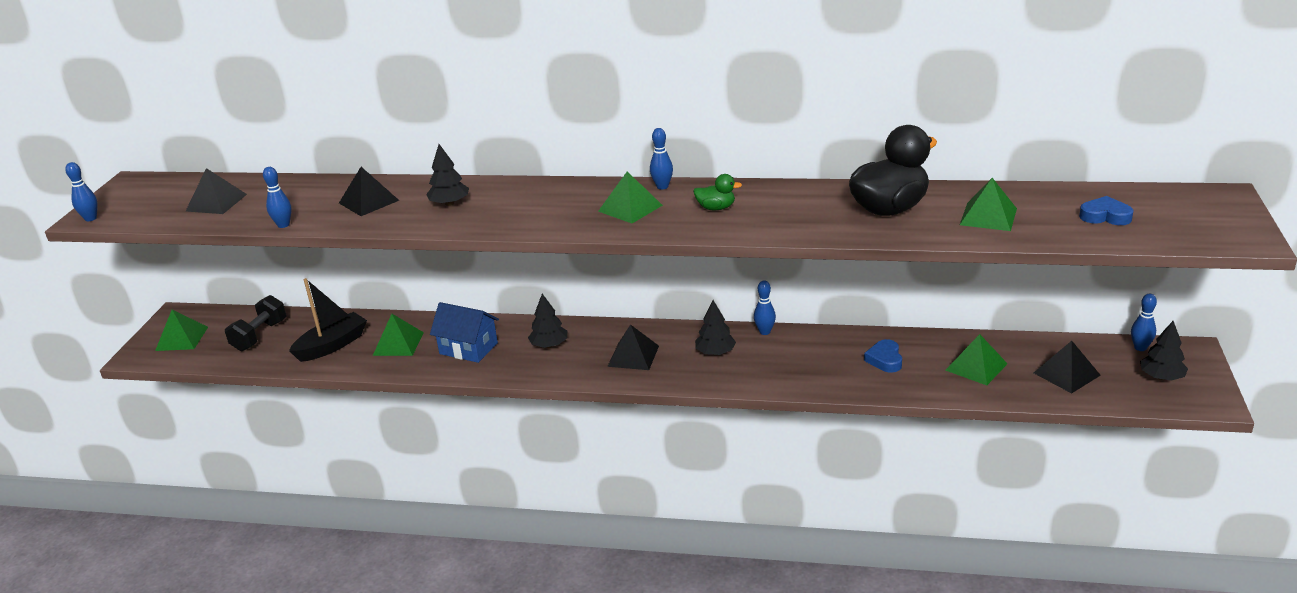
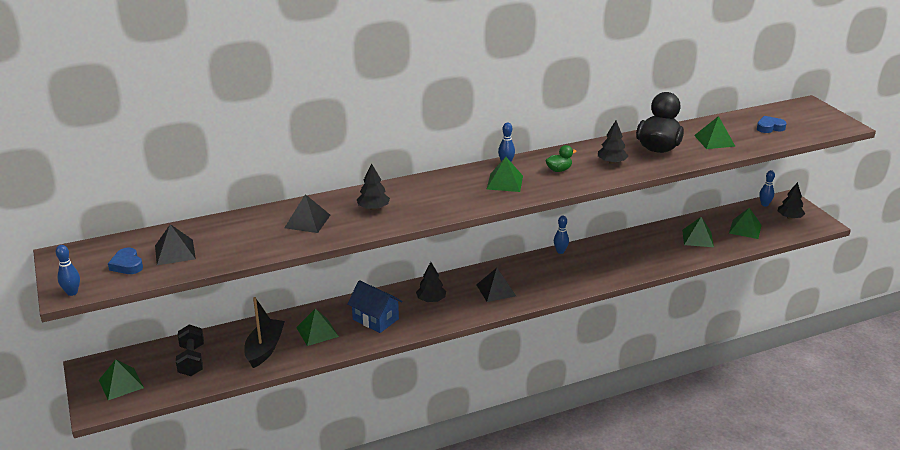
camera: 35 degrees left, 0 degrees up
blue bowling pin [263,167,292,228] -> none
blue house [430,302,499,363] -> blue house turned 45 degrees clockwise [347,280,403,333]
black tree [695,300,736,355] -> black tree moved to [598,121,628,164]
blue heart [864,339,902,373] -> blue heart moved to [108,248,143,274]
black pyramid [1034,341,1101,393] -> green pyramid [729,208,762,239]

